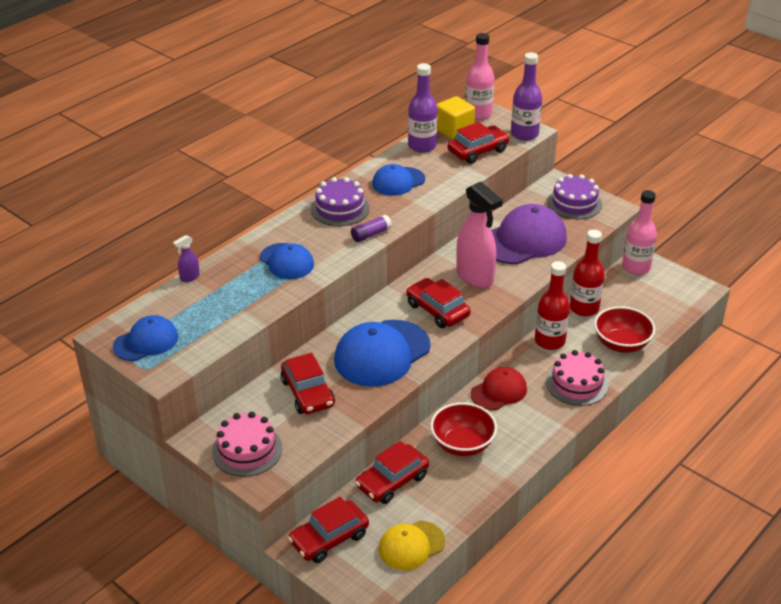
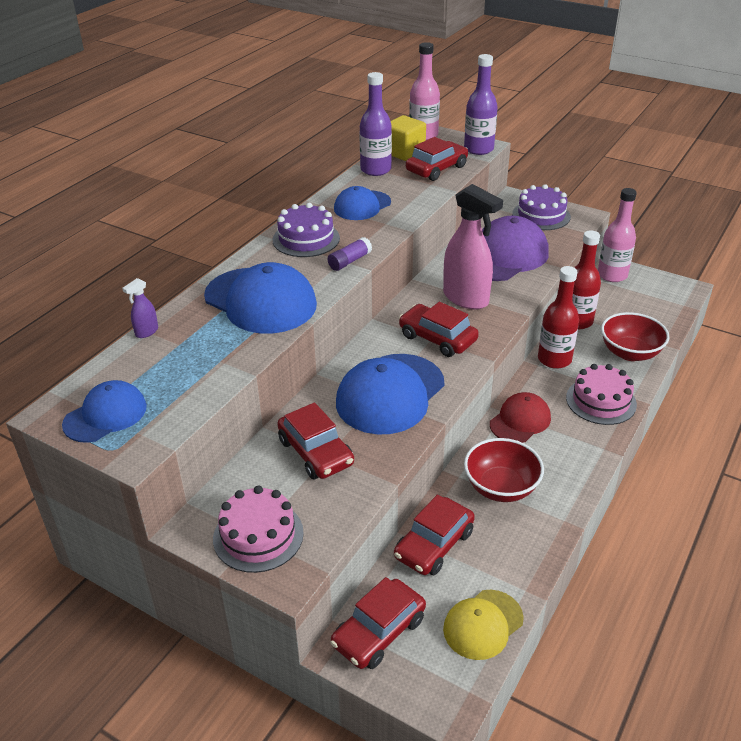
camera: 10 degrees left, 0 degrees up
blue cap [260,243,314,279] -> blue cap [204,262,317,334], size x1.67

